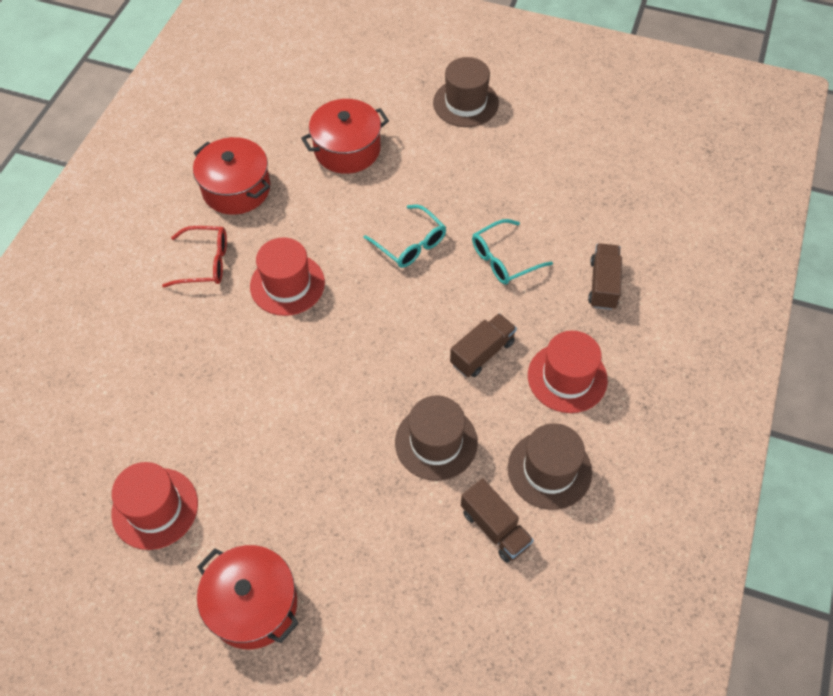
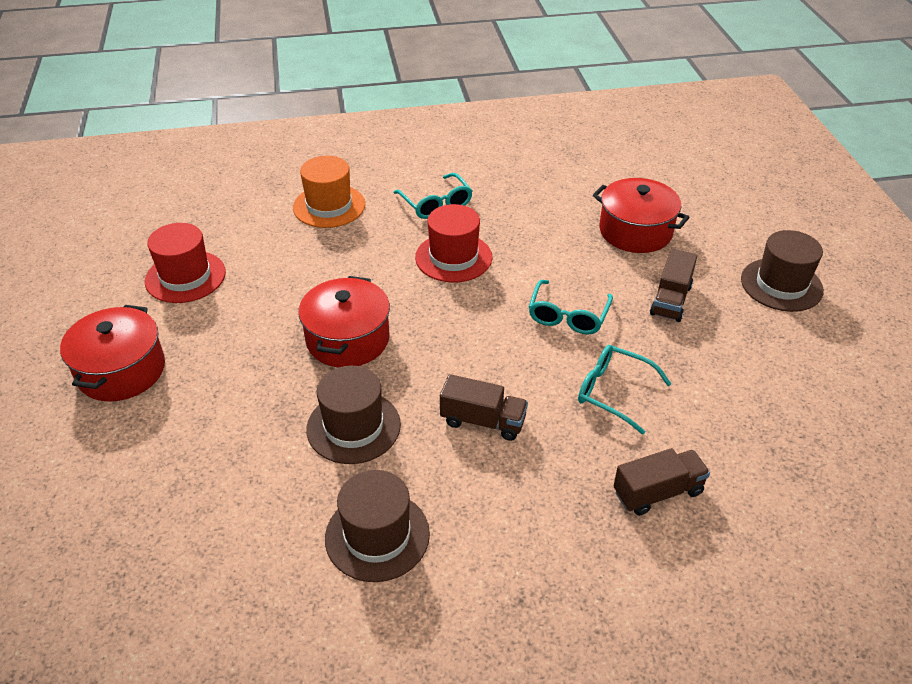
camera: 60 degrees right, 15 degrees down
red glasses [162,226,227,288] -> turquoise glasses [393,173,472,219]
red pot [193,137,270,215] -> red pot moved to [298,276,390,367]
brown truck [461,478,534,563] -> brown truck moved to [650,249,697,322]
red hat [528,331,608,413] -> none
none -> orange hat [293,156,365,228]

